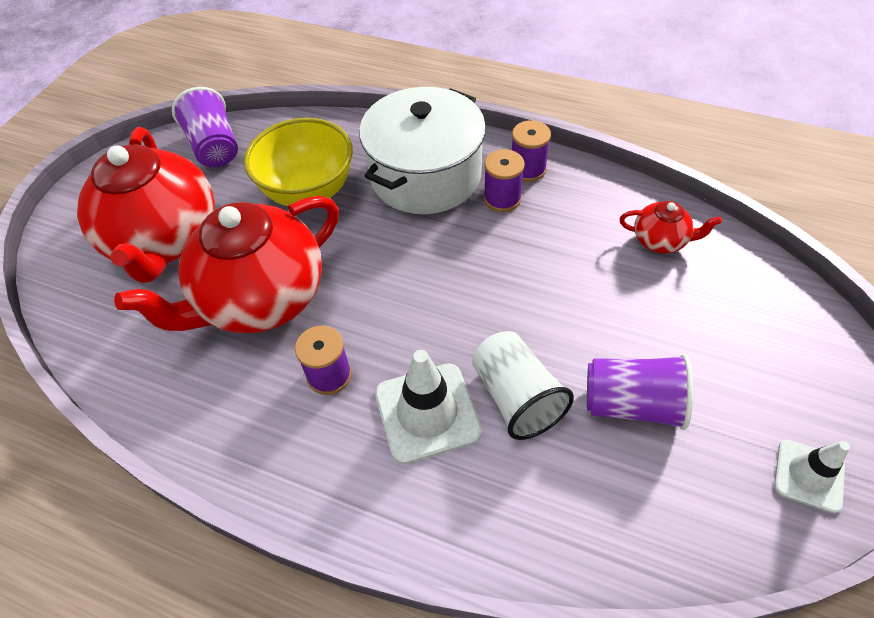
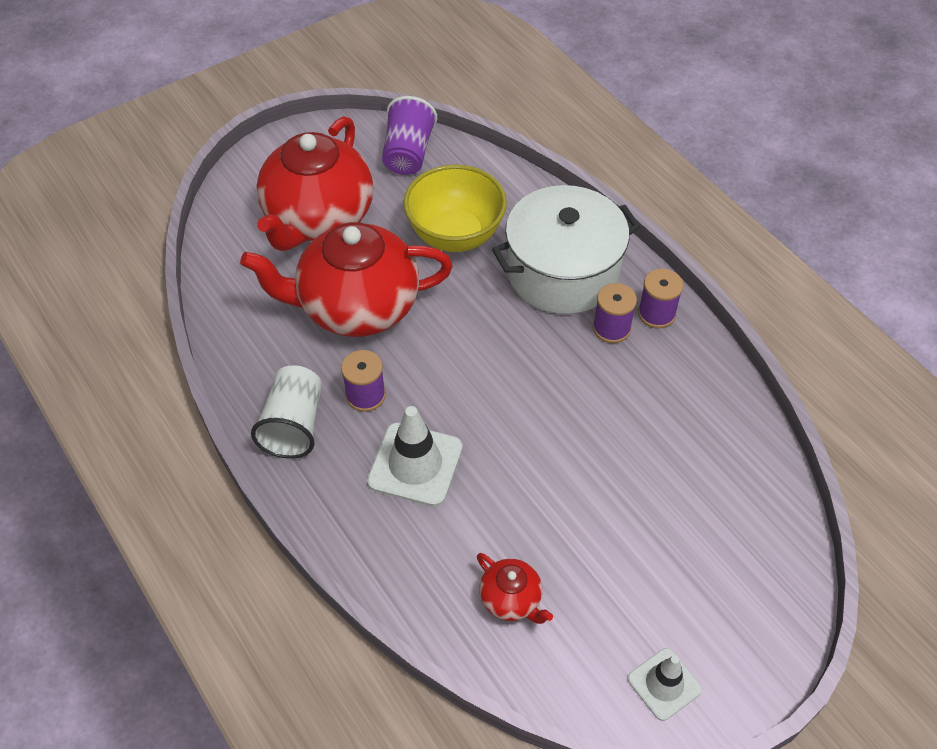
camera: 30 degrees right, 0 degrees up
white cup [472,331,574,440] -> white cup moved to [251,366,322,459]
purple cup [587,354,693,430] -> none
red teapot [620,201,722,254] -> red teapot moved to [477,553,553,624]

